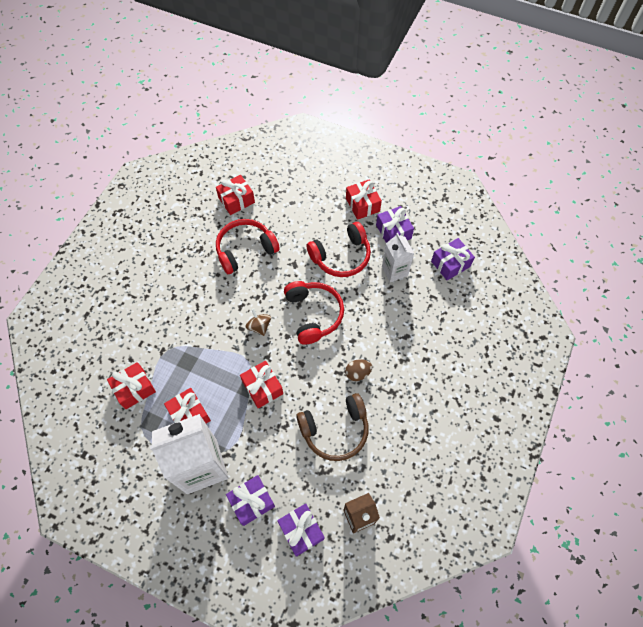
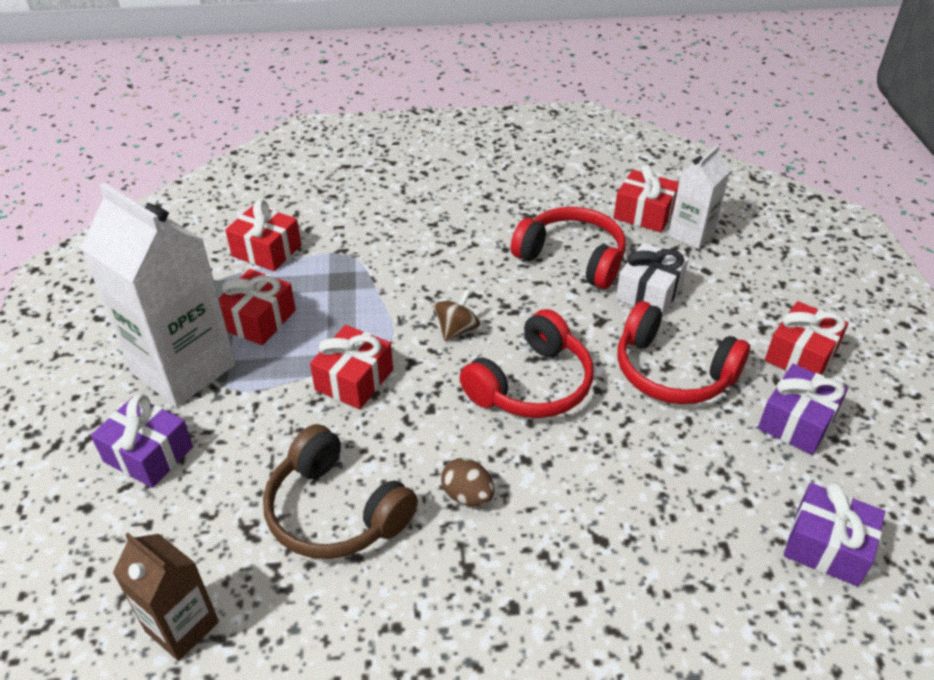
camera: 60 degrees right, 20 degrees down
purple gift [277,503,324,557] -> none
white carton [382,233,414,282] -> white carton moved to [668,145,730,249]
none -> white gift [616,242,689,315]

